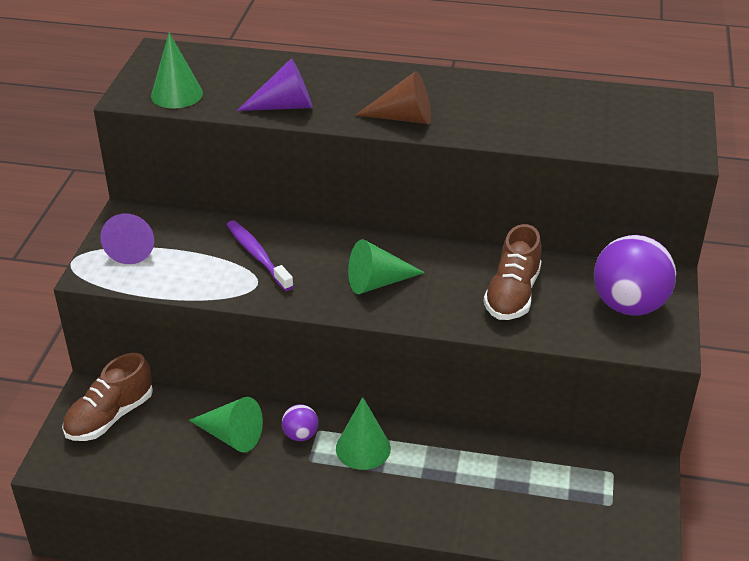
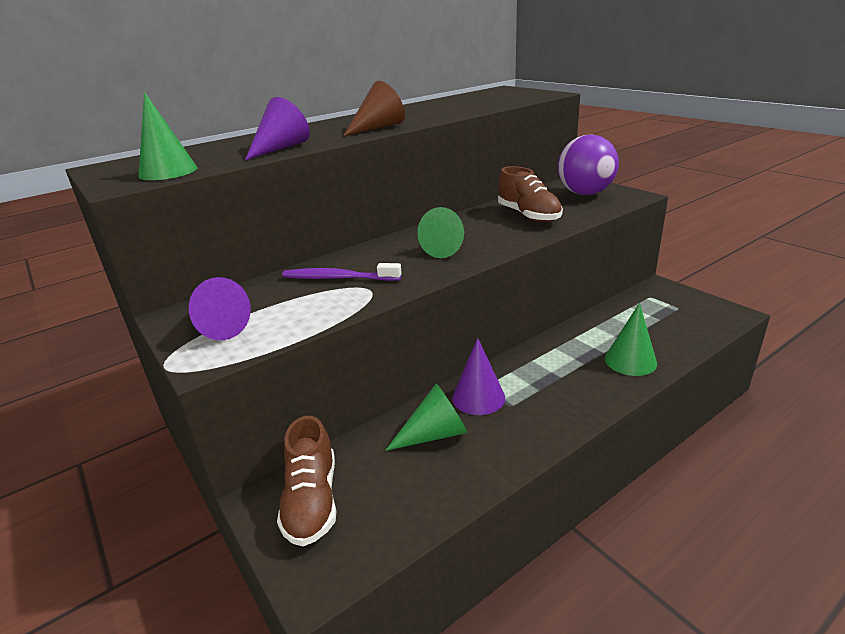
camera: 45 degrees left, 10 degrees down
purple ball [282,404,318,441] -> purple cone [452,338,505,415]
green cone [336,397,391,470] -> green cone moved to [605,303,657,376]

